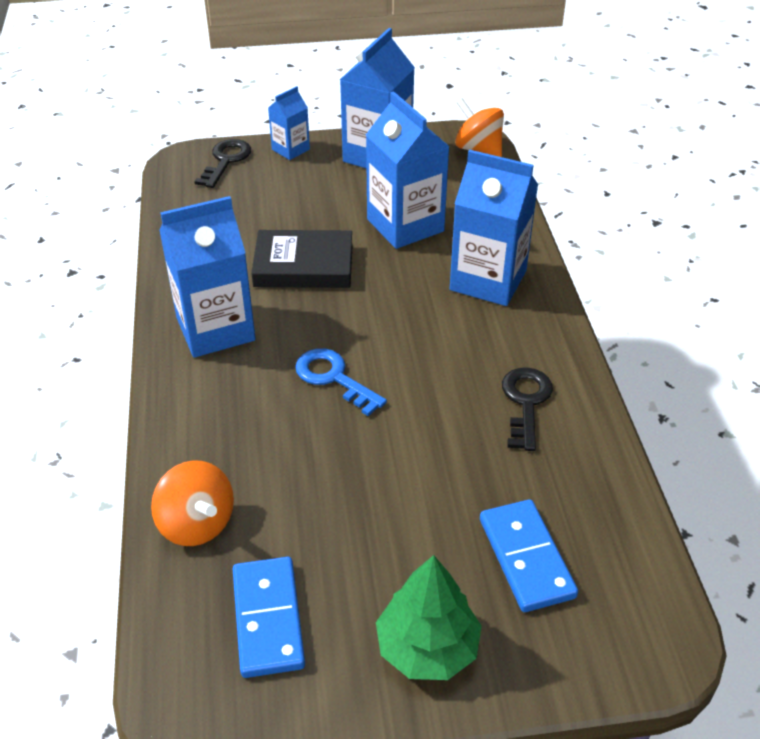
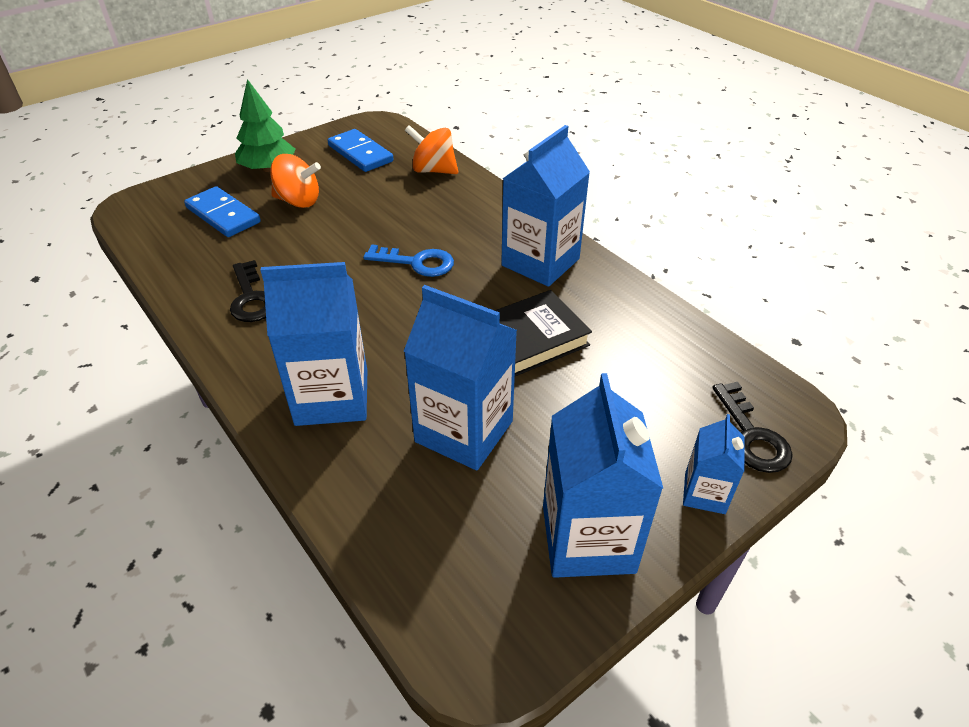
camera: 150 degrees right, 0 degrees up
orange spinning top [455,98,504,157] -> orange spinning top moved to [270,154,321,208]

